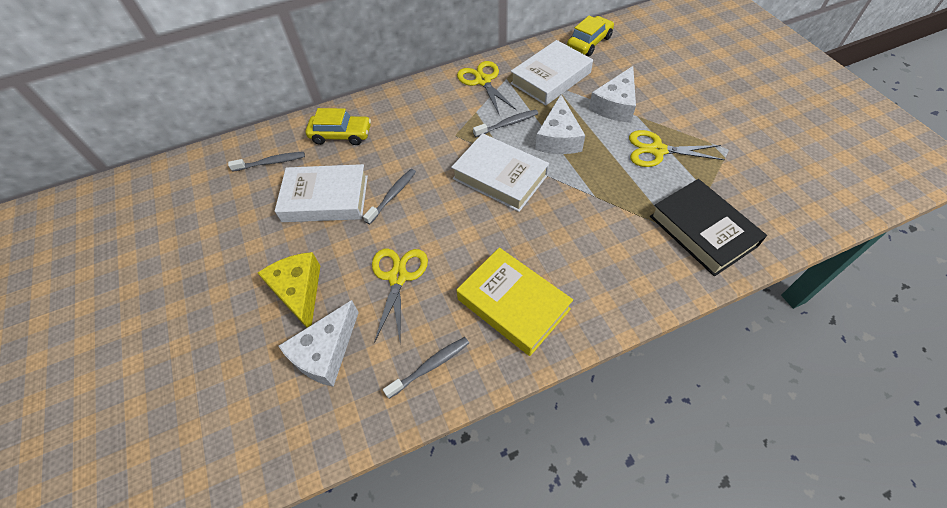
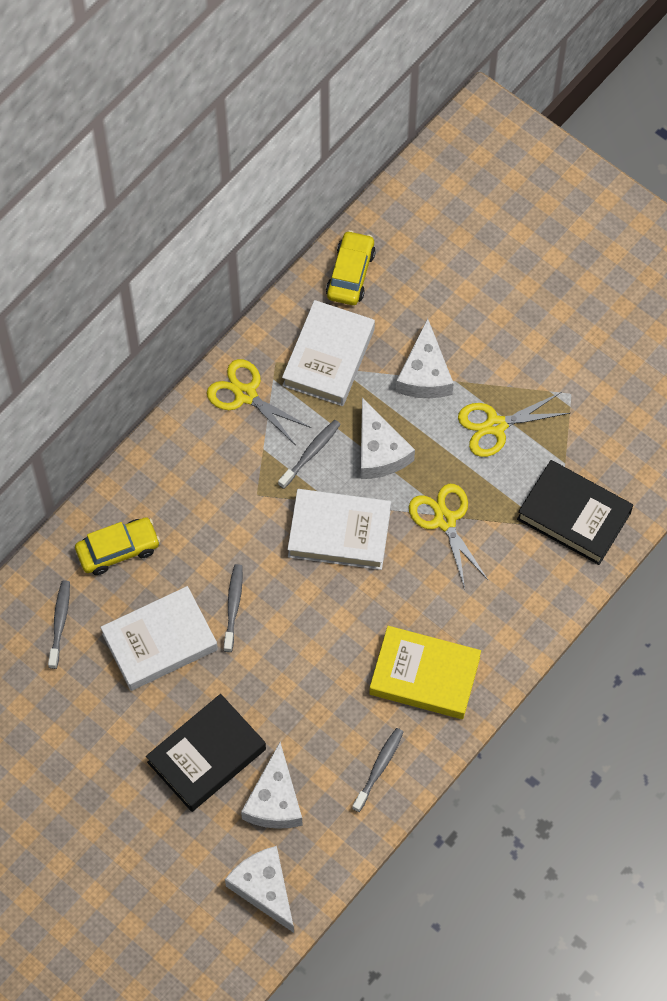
camera: 30 degrees left, 10 degrees up
grey toothbrush [228,152,305,172] -> grey toothbrush turned 45 degrees counterclockwise [48,580,70,669]
yellow cheese [258,252,320,328] -> black book [146,694,266,812]
yellow scissors [372,249,428,343] -> yellow scissors moved to [409,484,489,588]
none -> white cheese [225,846,294,933]

